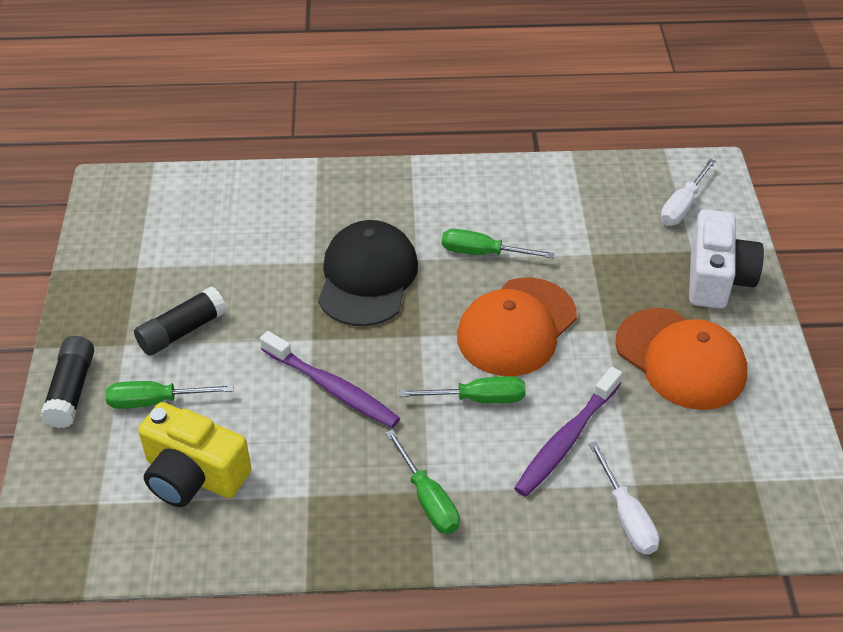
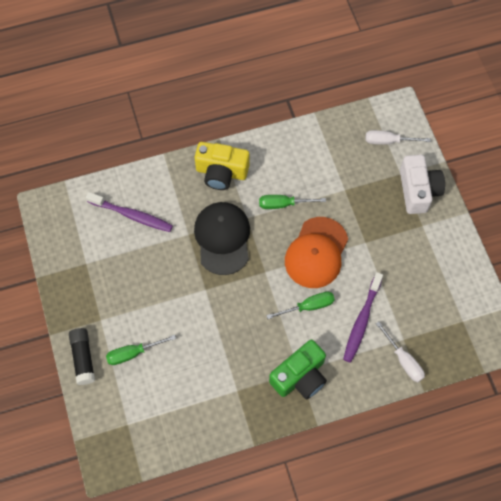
camera: 15 degrees left, 20 degrees up
black glue stick [134,287,227,356] -> none
yellow camera [138,402,251,507] -> yellow camera moved to [195,142,249,190]
purple toothbrush [260,331,400,428] -> purple toothbrush moved to [86,192,173,232]
green screwdriver [386,429,460,534] -> green camera [269,340,327,399]
orange cap [615,308,747,410] -> none
white screwdriver [661,159,716,225] -> white screwdriver turned 75 degrees clockwise [365,130,431,145]

